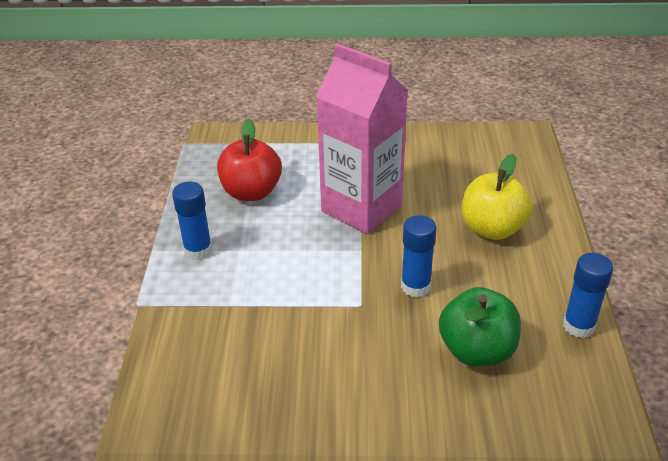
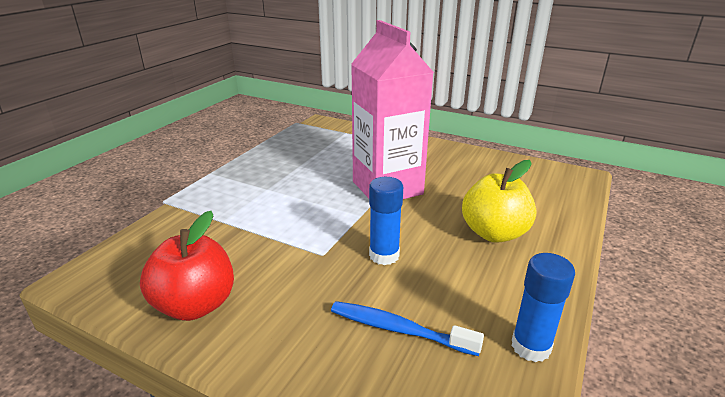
camera: 25 degrees right, 10 degrees down
blue glue stick [172,182,212,260] -> none
red apple [217,119,282,201] -> red apple moved to [140,211,234,321]
green apple [439,287,521,367] -> blue toothbrush [331,301,484,356]

